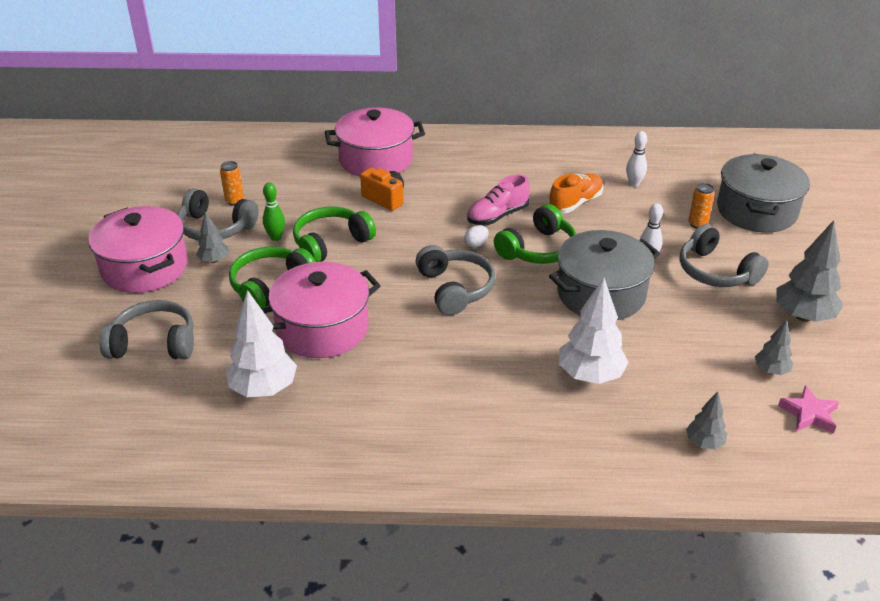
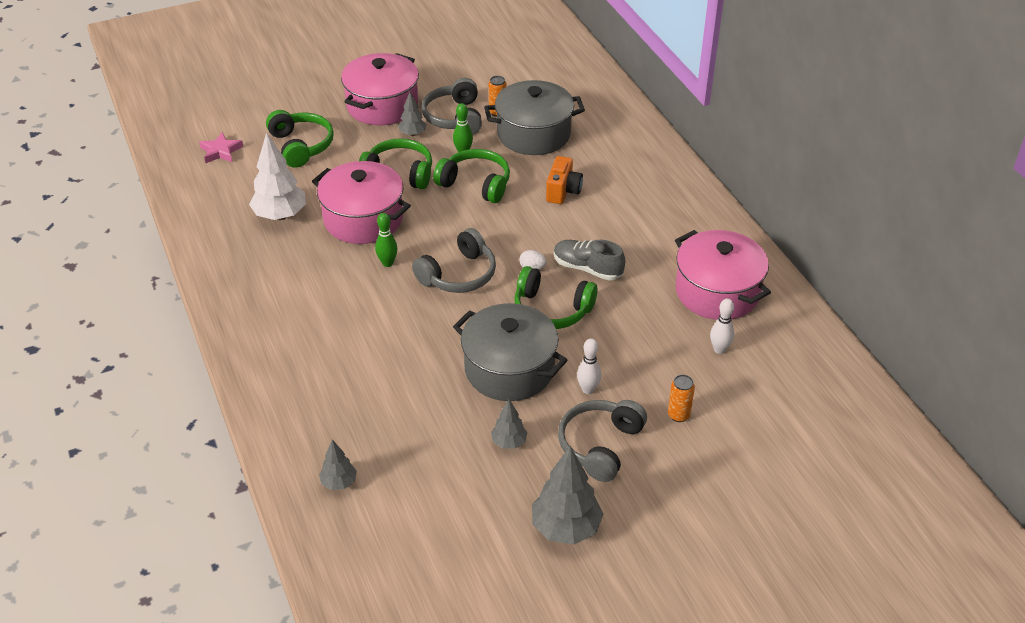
camera: 65 degrees right, 5 degrees up
grey headphones [99,300,194,359] -> green headphones [266,110,334,168]
pink pot [325,107,425,177] -> pink pot moved to [675,230,771,320]
pink shoe [467,174,530,225] -> grey shoe [554,240,626,280]
orange shoe [548,174,603,213] -> none
white tree [559,278,629,384] -> none
grey pot [717,154,810,233] -> grey pot moved to [484,80,585,155]
grey tree [755,320,793,375] -> grey tree moved to [491,399,527,449]
pink star [778,385,839,434] -> pink star moved to [199,132,243,163]
none -> green bowling pin [375,213,398,267]

